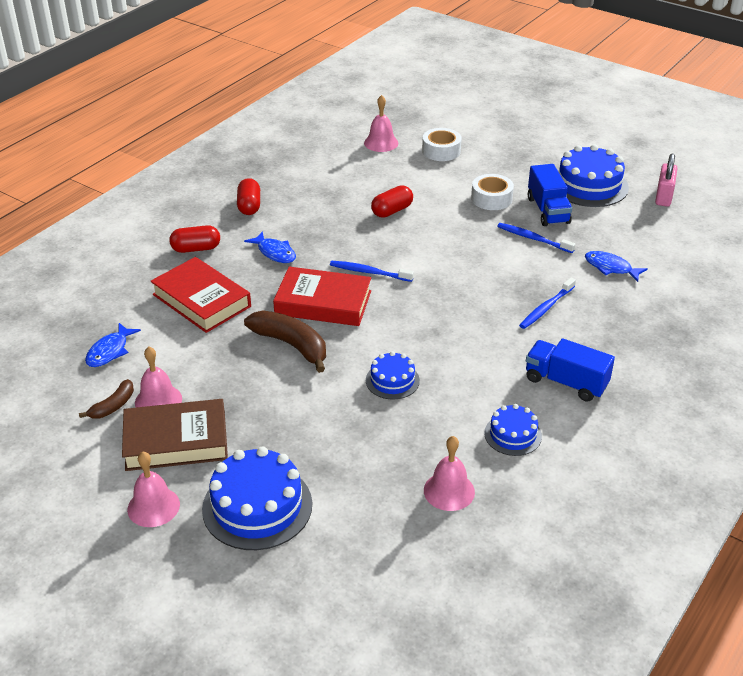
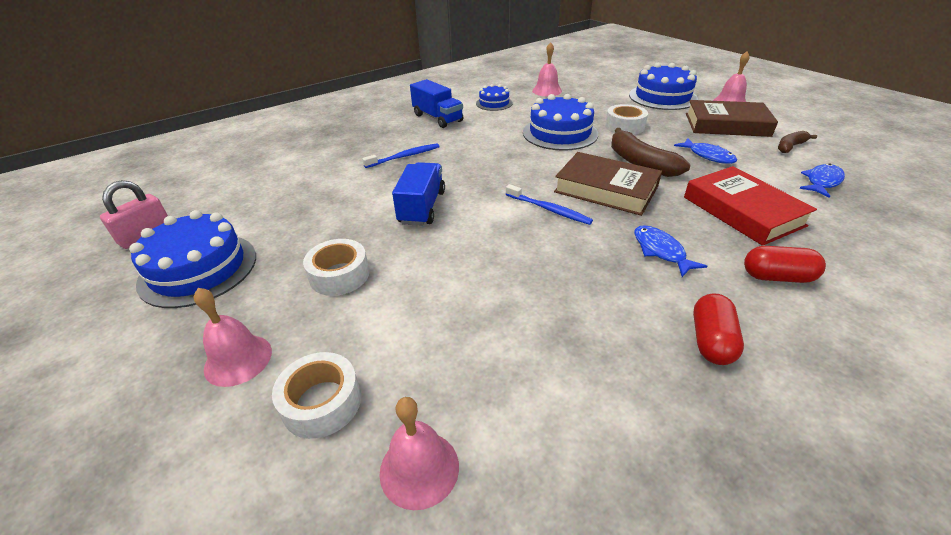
camera: 160 degrees left, 0 degrees up
pink bell [135,347,182,407] -> pink bell moved to [194,288,272,387]
red book [273,267,371,326] -> brown book [554,152,662,216]
blue cake [366,351,420,399] -> blue cake [523,94,598,151], size x1.79
red capsule [371,185,413,218] -> none
blue toothbrush [497,223,575,253] -> none
blue truck [528,164,572,226] -> blue truck moved to [392,162,445,226]
blue fish [585,251,648,282] -> blue fish moved to [674,138,737,164]
none -> white tape [605,104,648,135]

